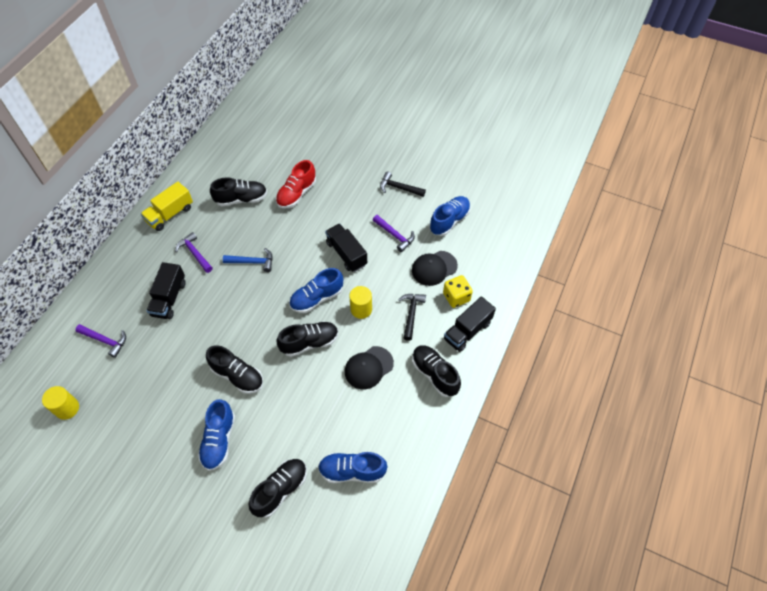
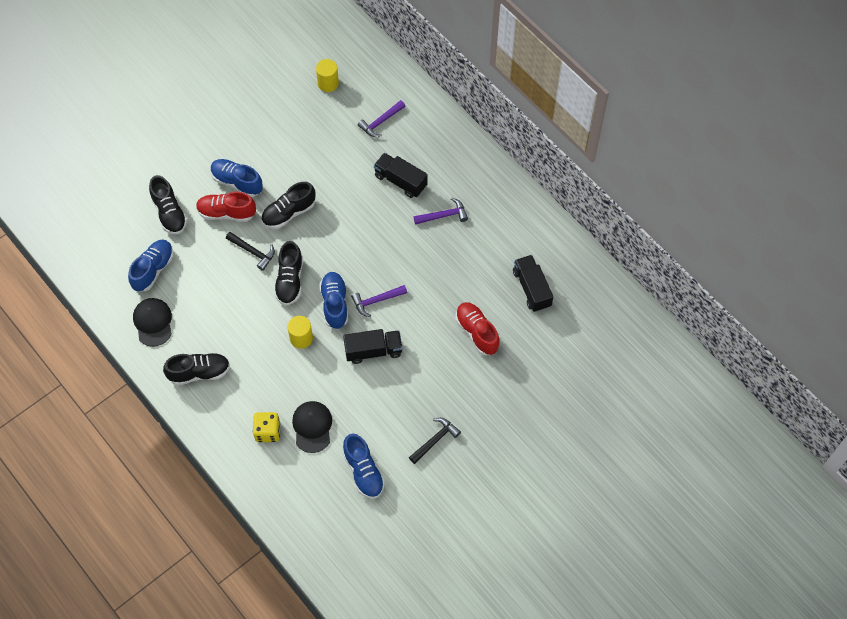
camera: 115 degrees right, 5 degrees up
yellow truck [141,181,193,231] -> none
black shoe [210,177,267,207] -> none
blue hammer [223,248,273,272] -> none
black cap [345,346,394,389] -> black cap moved to [133,298,172,347]
purple hammer [373,215,415,252] -> purple hammer moved to [351,285,407,317]
black hammer [398,294,426,341] -> black hammer moved to [226,232,275,271]
black truck [444,296,496,352] -> black truck moved to [513,255,553,312]
none -> red shoe [196,192,256,222]

